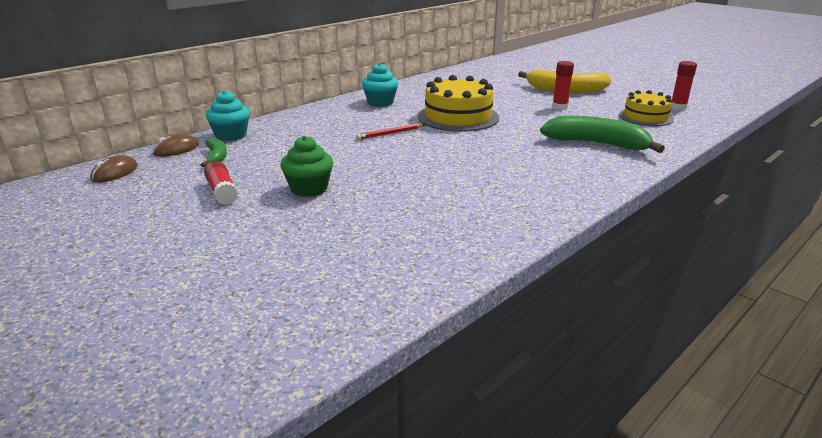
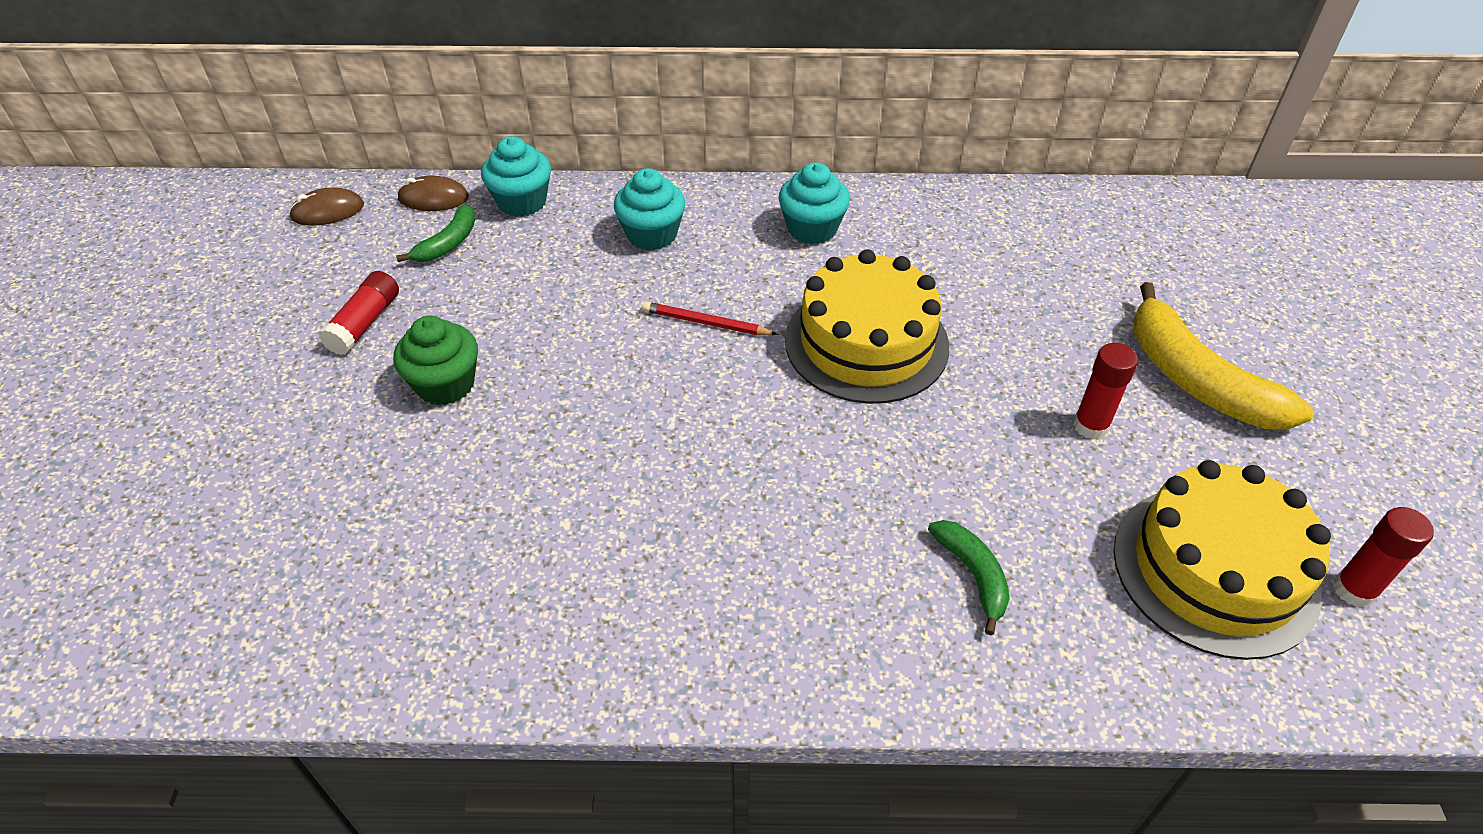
camera: 45 degrees right, 20 degrees up
green banana [540,116,665,153] -> green banana [928,520,1010,635], size x0.53
yellow cake [619,90,674,126] -> yellow cake [1114,460,1331,660], size x1.56
none -> turquoise cupcake [614,168,685,251]

